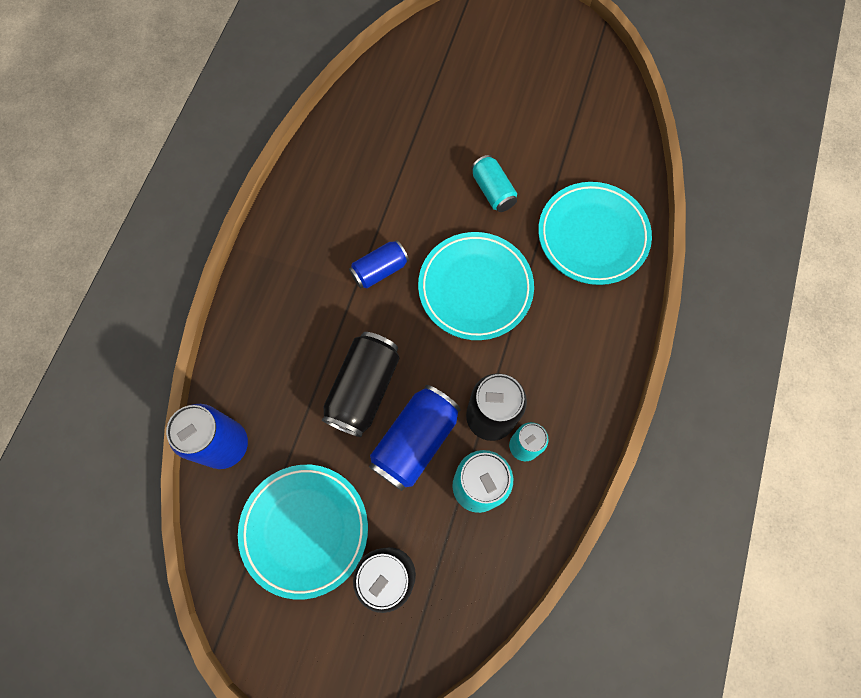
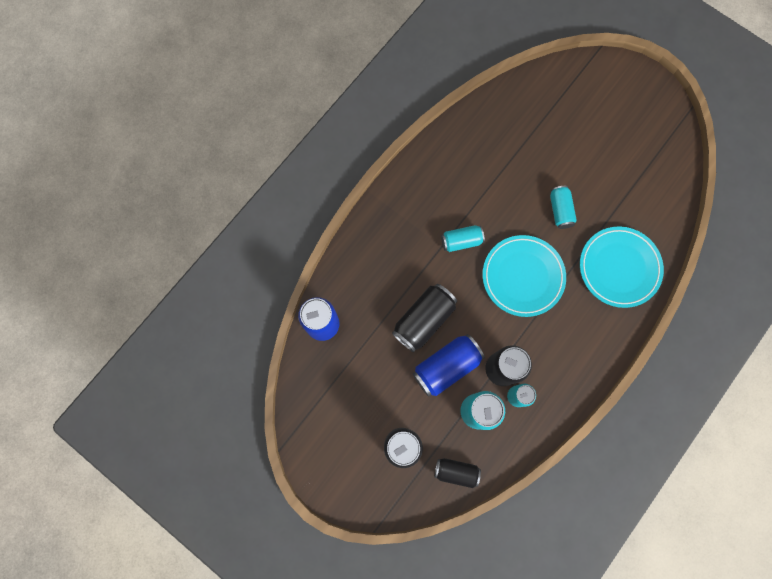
camera: 20 degrees right, 5 degrees up
turquoise plate [238,465,368,600] -> none
blue can [349,240,409,288] -> turquoise can [441,225,485,252]
none -> black can [435,458,481,488]

